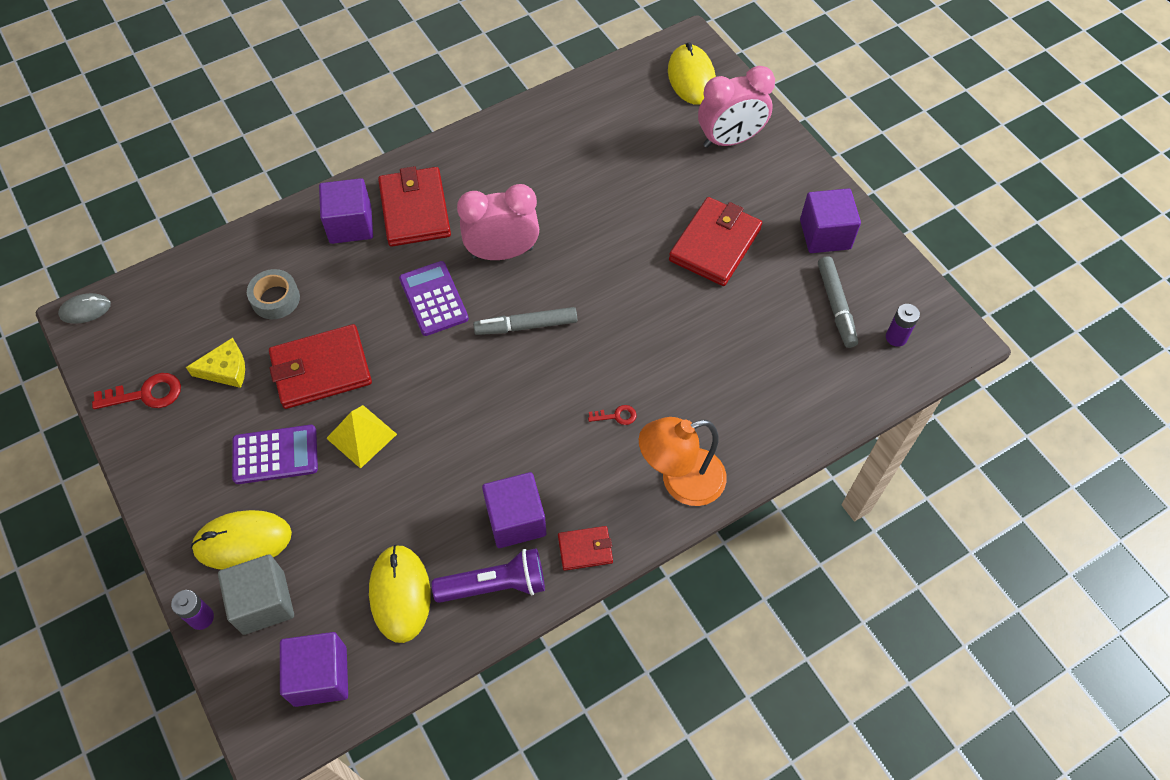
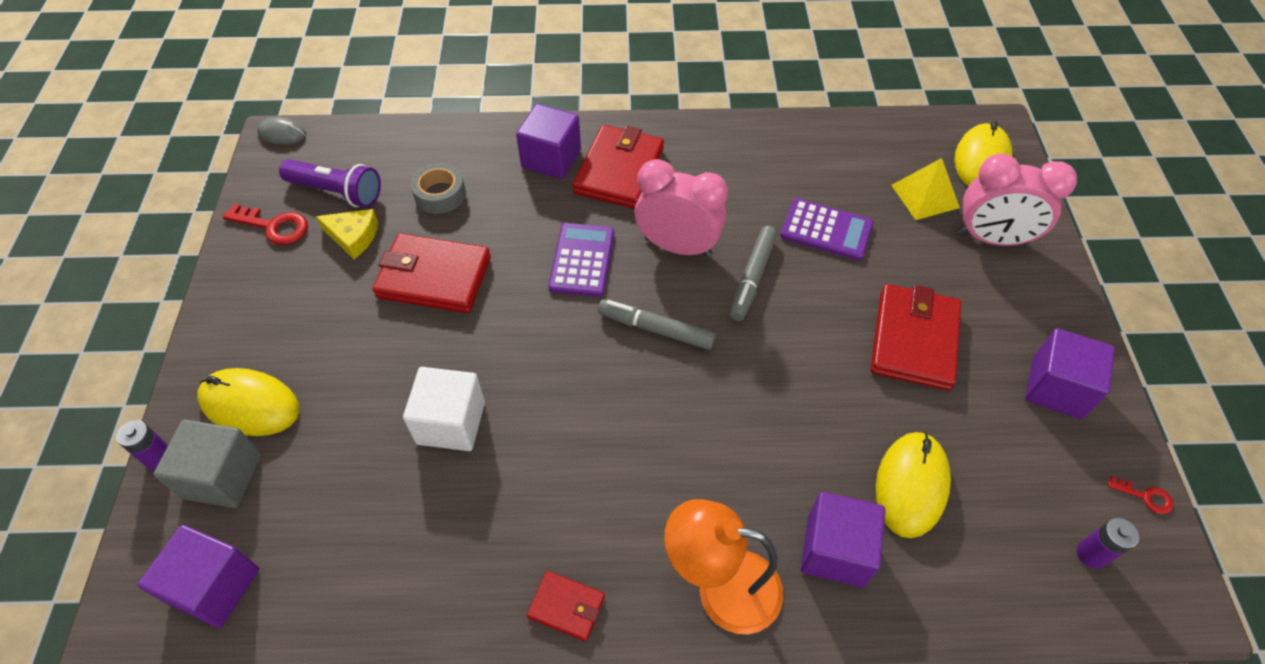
camera: 30 degrees right, 5 degrees down
purple calculator [232,425,318,484] -> purple calculator moved to [780,198,873,261]
yellow pyramid [326,405,397,469] -> yellow pyramid moved to [891,158,960,220]
yellow mouse [369,545,431,643] -> yellow mouse moved to [876,432,951,538]
purple flashlight [432,548,545,603] -> purple flashlight moved to [279,159,381,208]
purple cube [482,472,546,548] -> purple cube moved to [801,492,885,587]
red key [588,405,636,425] -> red key moved to [1108,476,1174,514]
red wallet [669,197,762,286] -> red wallet turned 45 degrees counterclockwise [871,284,961,391]
grey marker [818,256,858,348] -> grey marker moved to [729,226,777,321]
none -> white cube [403,367,485,451]

